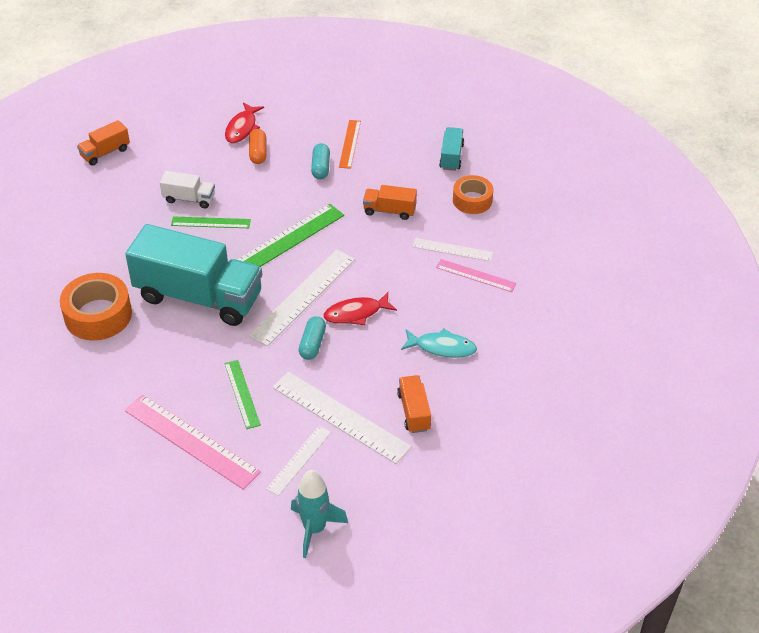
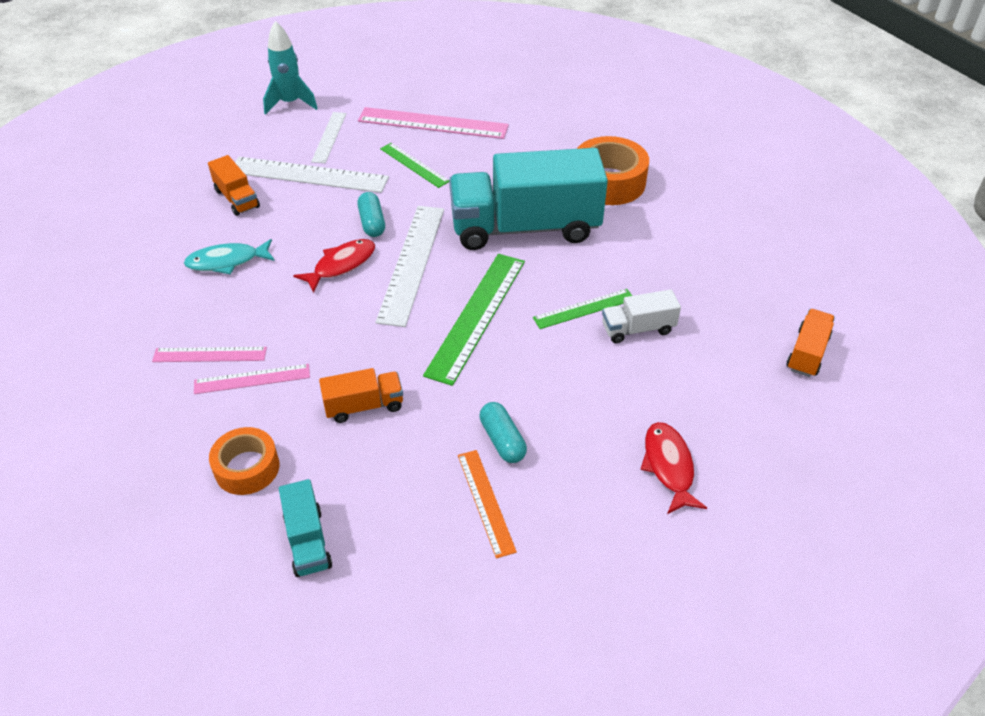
camera: 155 degrees right, 0 degrees up
orange capsule [249,129,267,164] -> none
white ruler [413,238,493,261] -> pink ruler [194,364,310,394]

